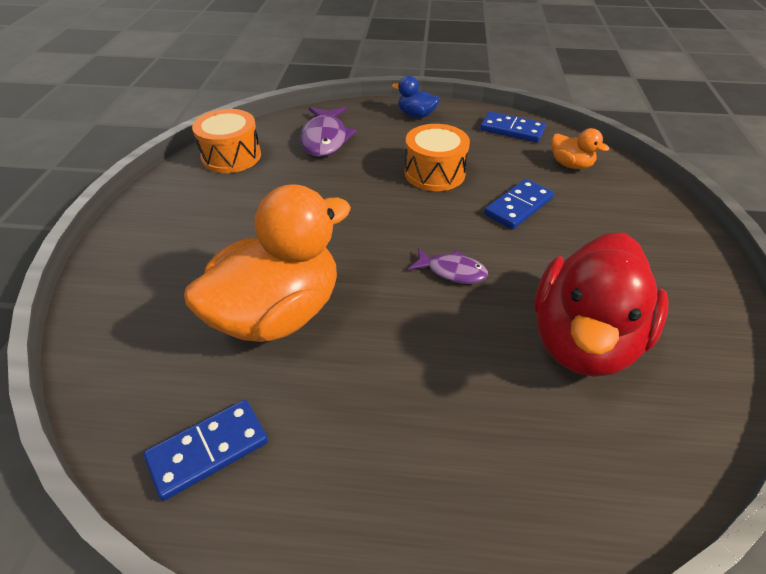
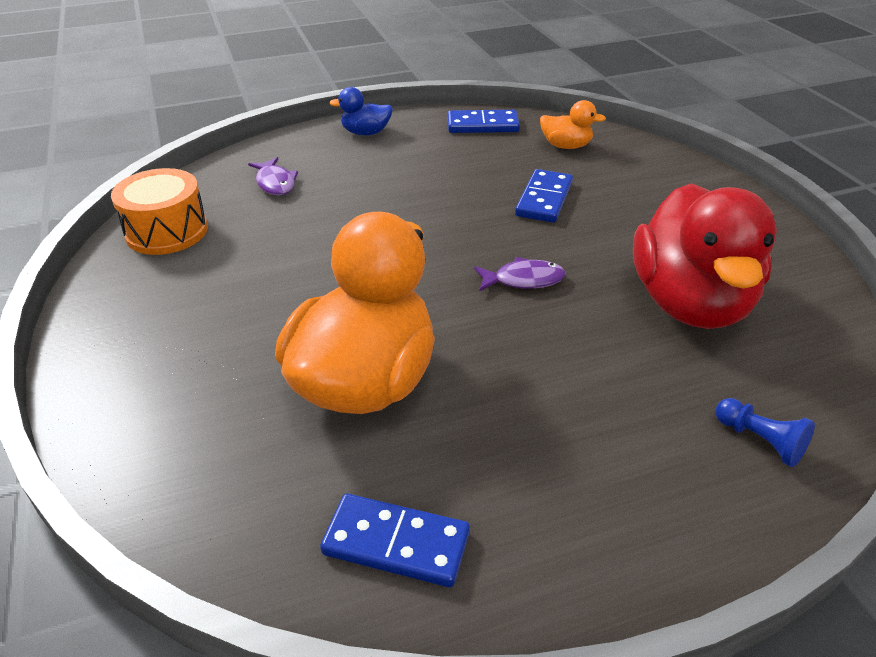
camera: 25 degrees left, 5 degrees down
blue domino [143,400,268,501] -> blue domino turned 75 degrees clockwise [320,494,470,587]
purple fish [300,107,357,157] -> purple fish [248,157,298,195], size x0.61
orange drum [404,124,470,191] -> none
none -> blue pawn [716,398,815,467]

